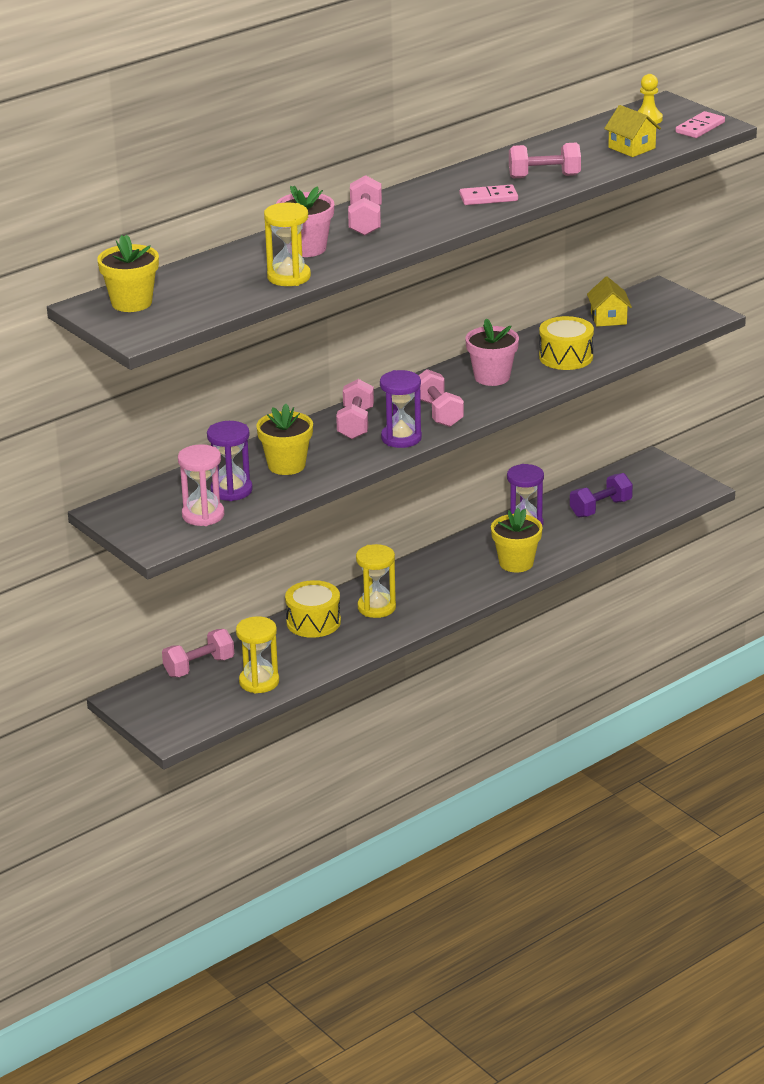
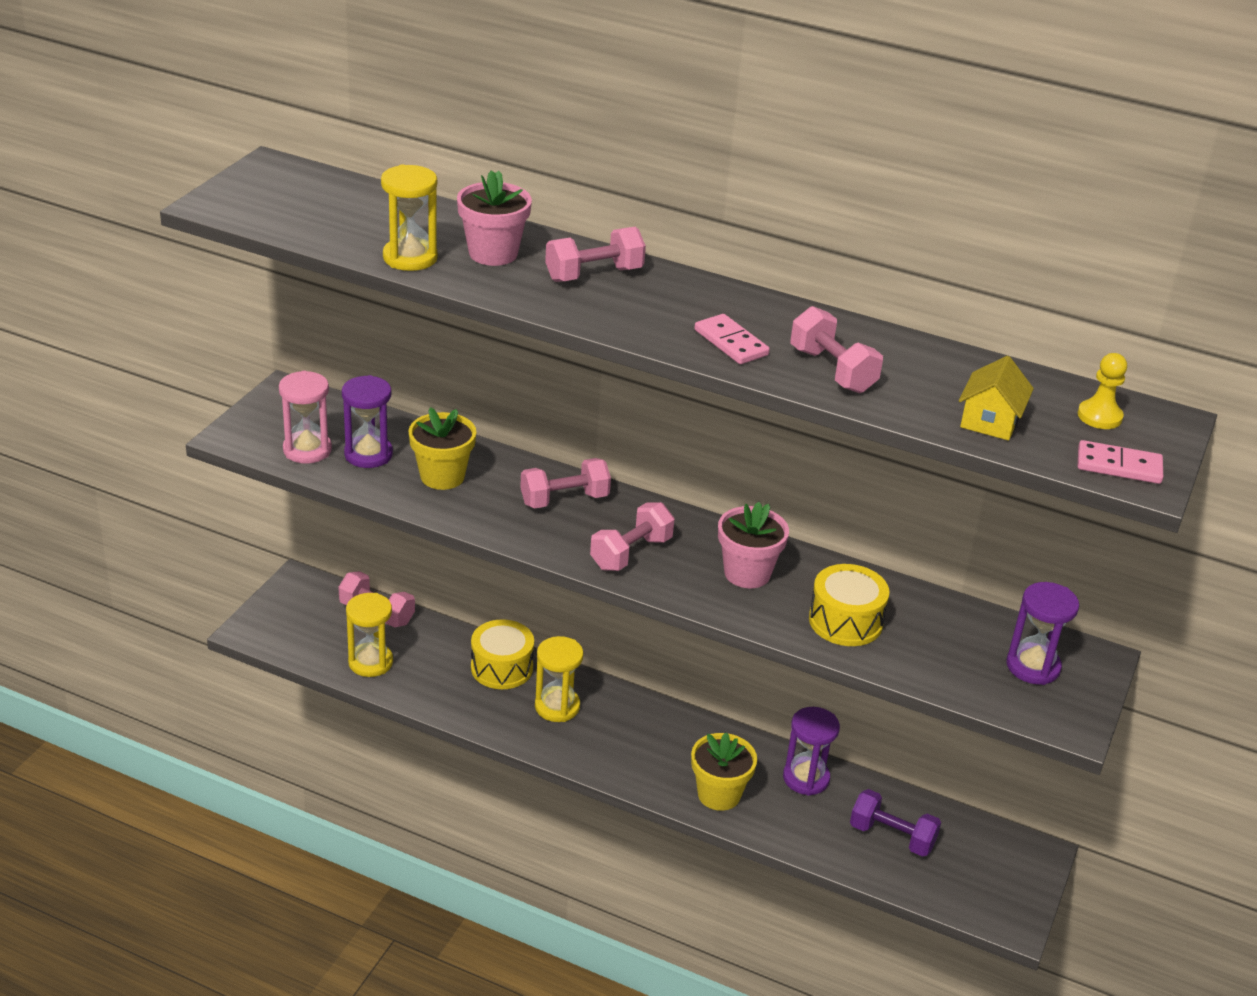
camera: 60 degrees right, 5 degrees up
yellow flower pot [97,235,159,312] -> none
purple hourglass [380,370,422,448] -> purple hourglass moved to [1006,582,1079,685]
yellow house [587,276,632,327] -> none

